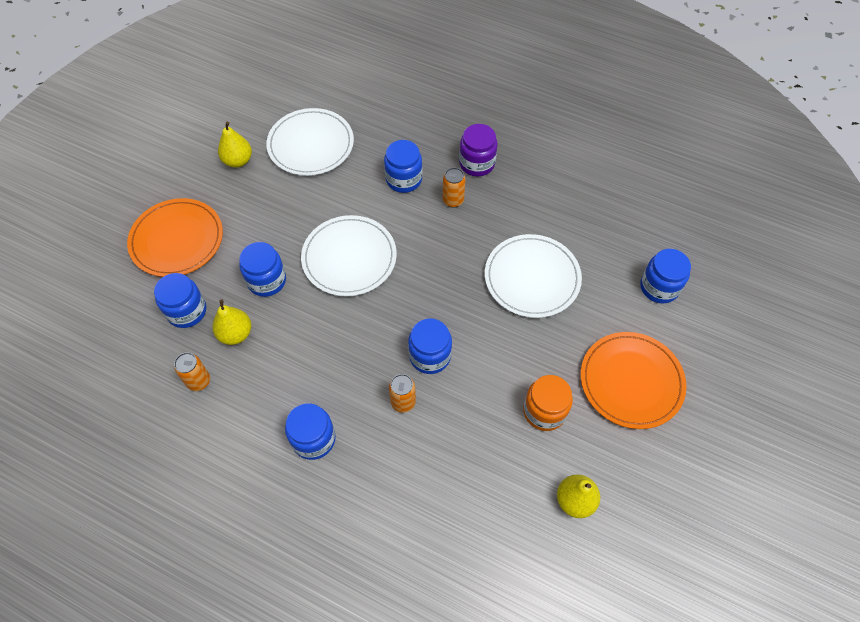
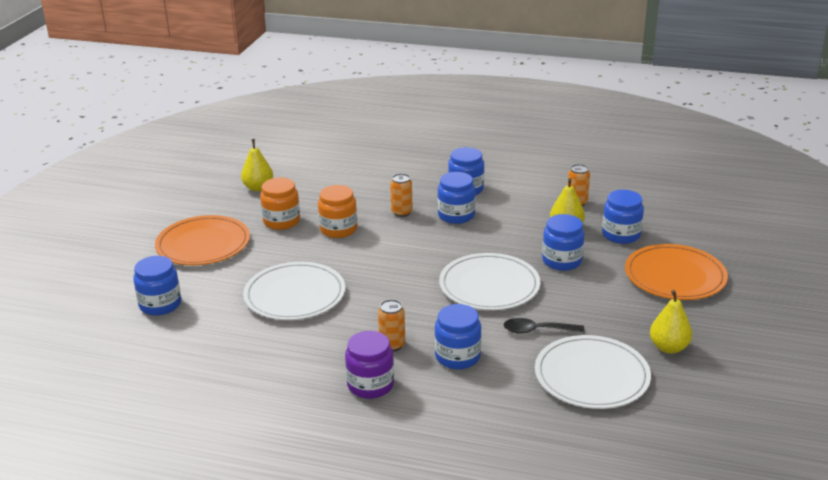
camera: 170 degrees right, 30 degrees down
blue jar [408,319,452,374] -> blue jar moved to [438,172,475,224]
none -> orange jar [318,185,357,238]
none -> black spoon [504,318,585,333]

